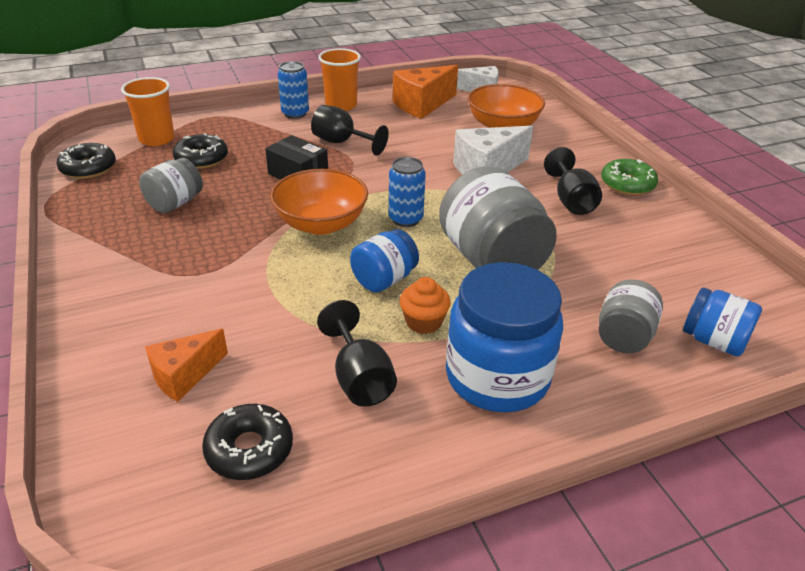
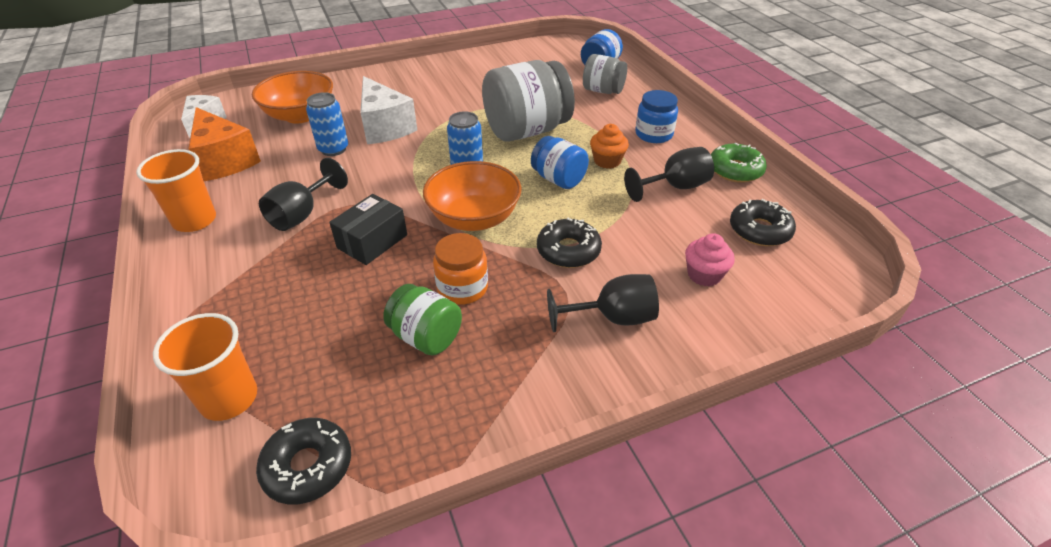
camera: 90 degrees left, 5 degrees up
grey jar [139,158,203,213] -> green jar [383,284,462,356]
orange cheese [145,329,228,402] -> pink cupcake [685,233,735,286]
black donut [173,133,228,169] -> black donut moved to [537,218,602,268]
blue can [278,61,309,119] -> blue can moved to [306,92,348,156]
blue jar [446,262,563,412] -> blue jar [635,90,678,143], size x0.56
black goblet [544,147,602,215] -> black goblet moved to [547,274,659,332]
green donut [601,159,658,195] -> green donut moved to [711,143,767,183]
none -> orange jar [433,233,488,305]

